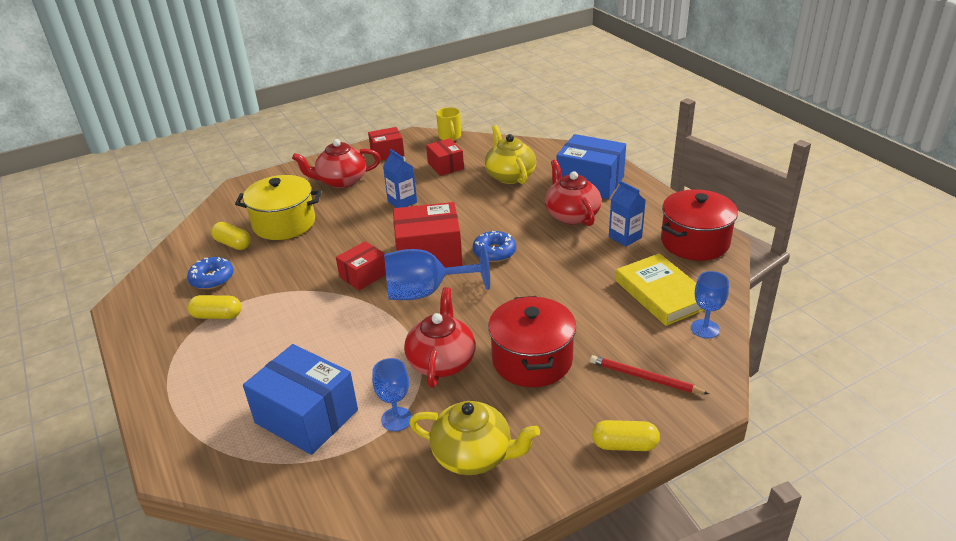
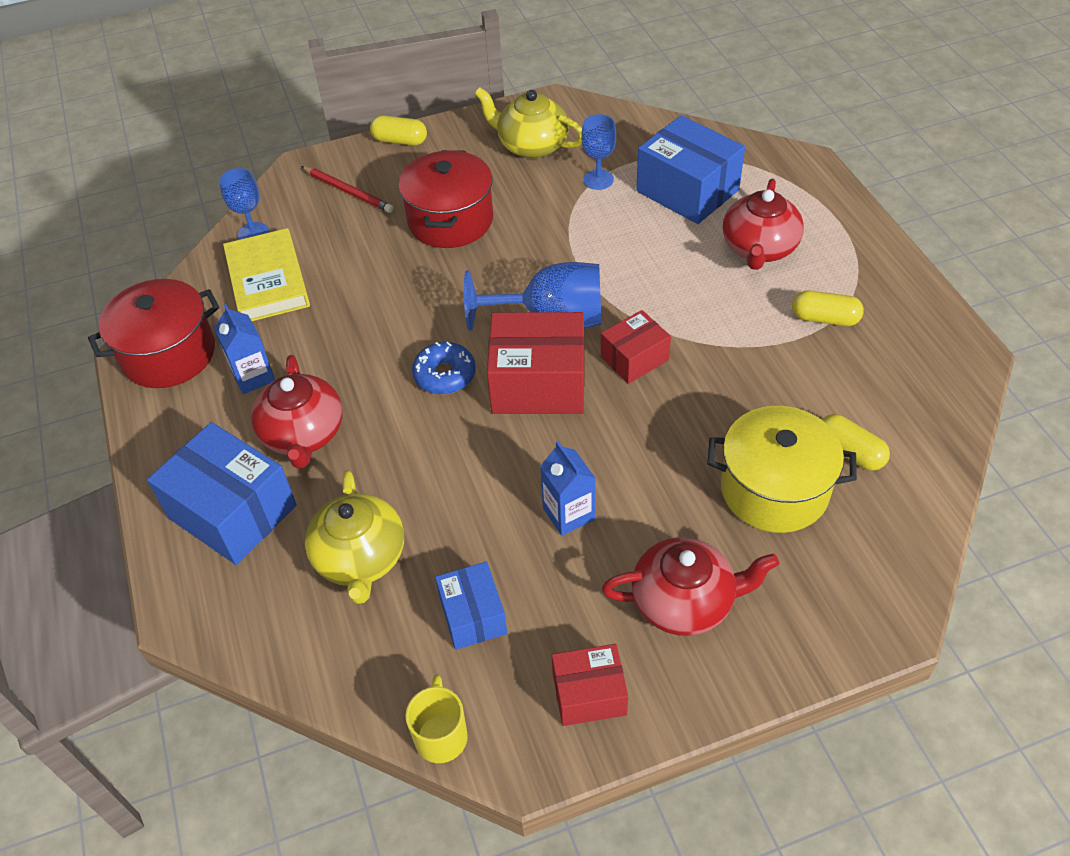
camera: 170 degrees left, 15 degrees up
blue donut [187,257,234,289] -> none
red teapot [404,287,475,388] -> red teapot moved to [723,179,804,270]
red box [426,138,464,176] -> blue box [435,562,507,650]

